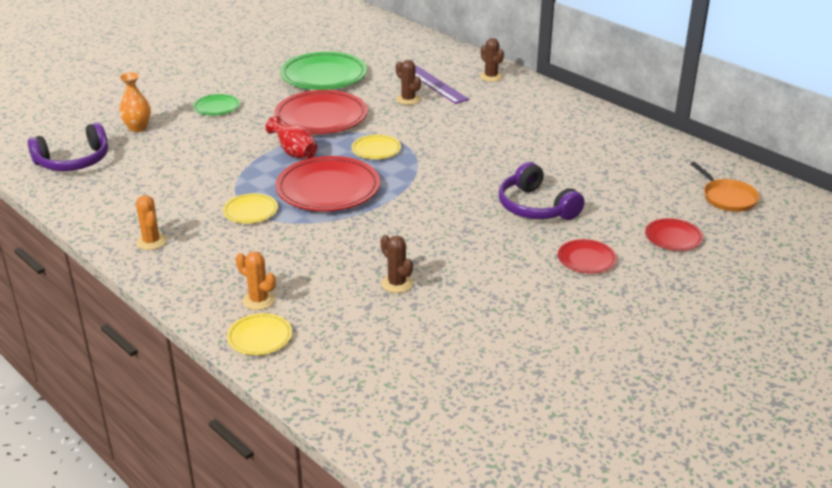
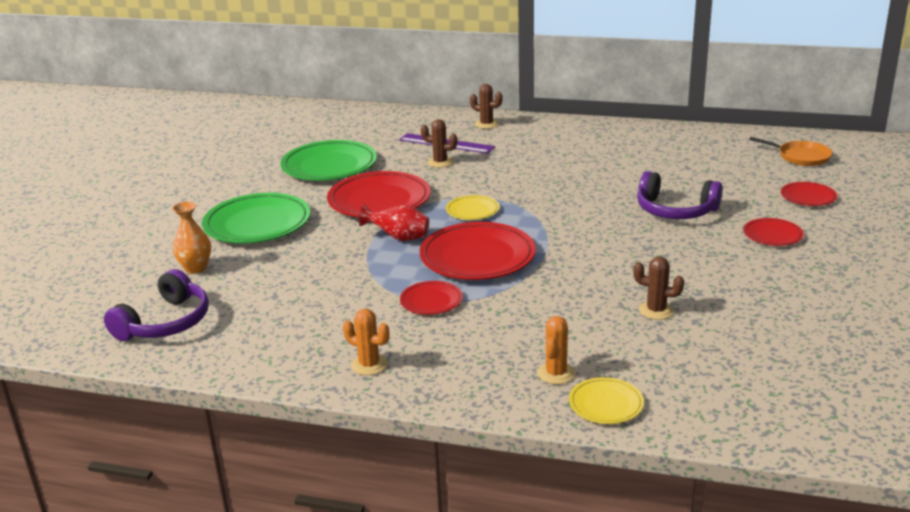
camera: 30 degrees left, 5 degrees down
green plate [193,94,240,116] -> green plate [202,193,310,243], size x1.98
yellow plate [223,193,278,223] -> red plate [400,281,463,315]
orange cactus [236,251,276,310] -> orange cactus turned 75 degrees counterclockwise [537,316,575,384]

